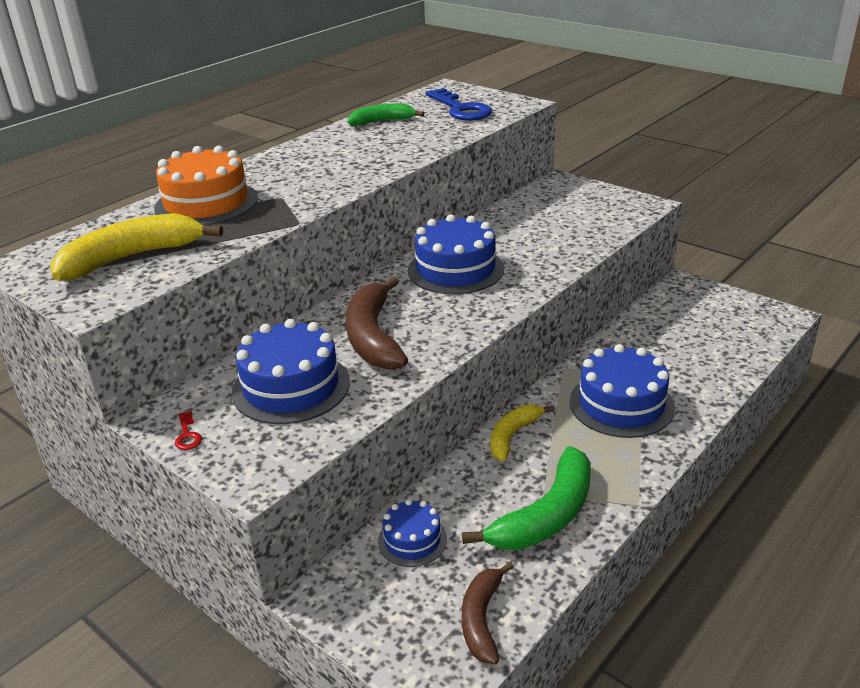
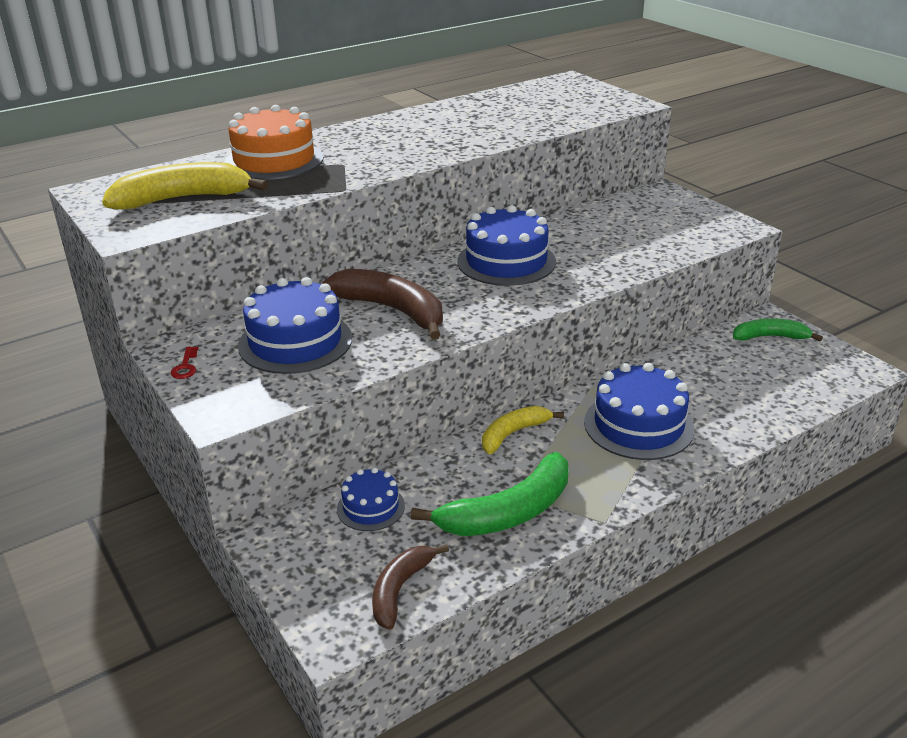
camera: 15 degrees right, 0 degrees up
brown banana [346,277,408,370] -> brown banana turned 120 degrees clockwise [322,269,443,340]
green banana [348,103,425,126] -> green banana moved to [733,318,823,341]
blue key [425,88,492,121] -> none

